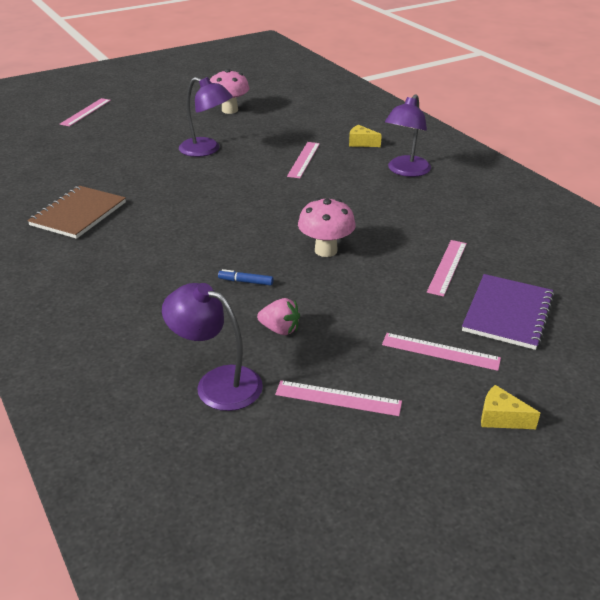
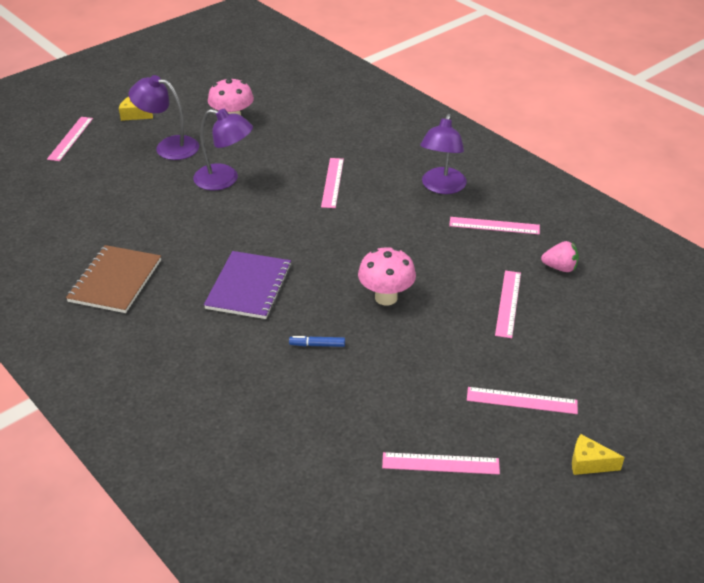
camera: 10 degrees left, 5 degrees up
purple lamp [162,283,263,411] -> purple lamp moved to [129,75,199,160]
pink strawberry [257,298,300,335] -> pink strawberry moved to [541,241,579,272]
yellow cheese [349,125,382,147] -> yellow cheese moved to [119,97,153,121]
purple notebook [462,274,554,350] -> purple notebook moved to [204,251,292,319]
none -> pink ruler [449,217,540,235]

